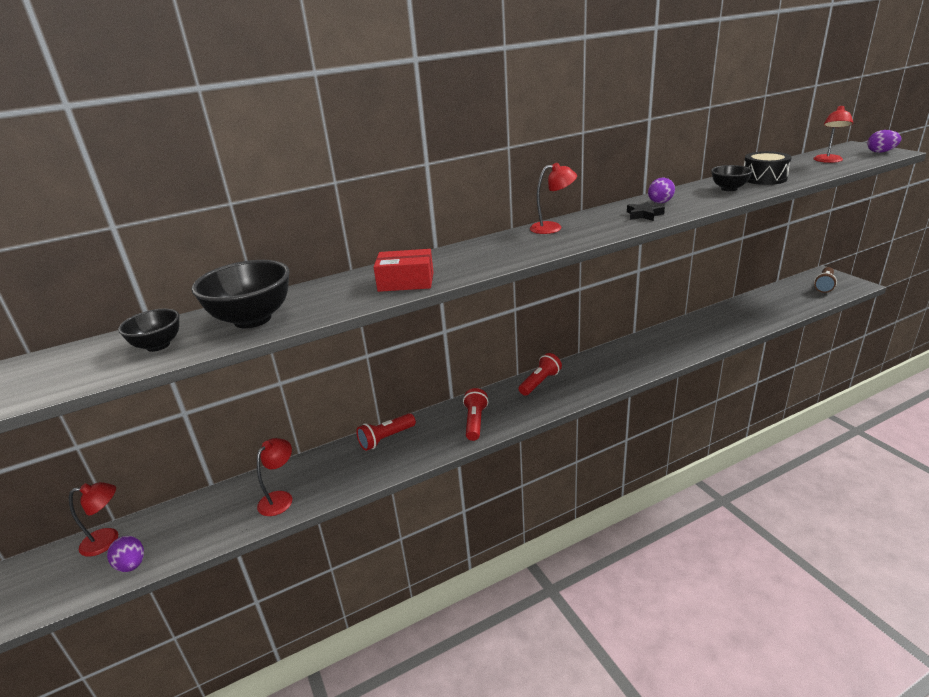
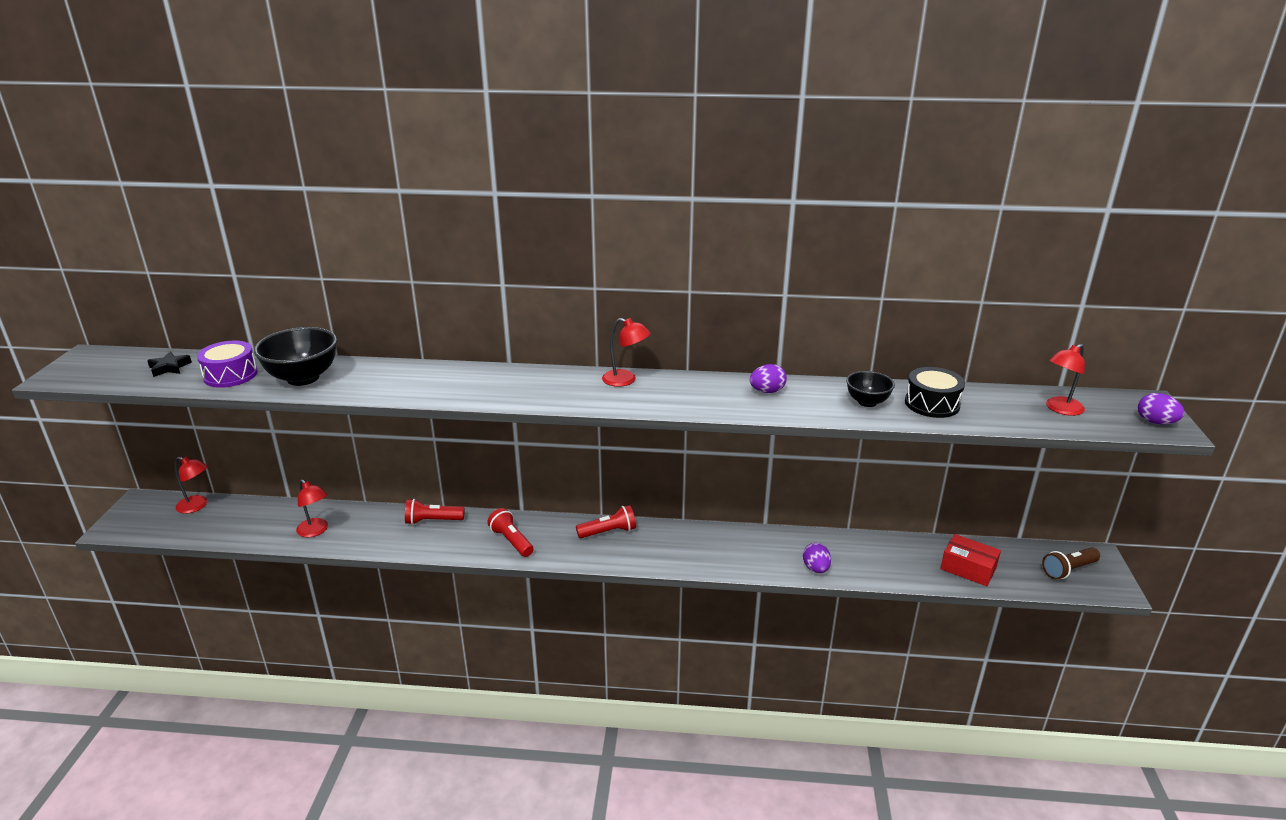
camera: 30 degrees right, 0 degrees up
purple egg [107,536,144,572] -> purple egg moved to [803,543,831,573]
black bowl [118,309,179,352] -> purple drum [197,341,258,388]
red lamp [257,438,292,516] -> red lamp turned 75 degrees clockwise [296,479,328,537]
red box [374,249,434,292] -> red box moved to [940,534,1001,586]
red flashlight [463,388,488,441] -> red flashlight turned 75 degrees counterclockwise [487,508,534,557]
black star [627,201,665,221] -> black star moved to [147,352,192,377]

